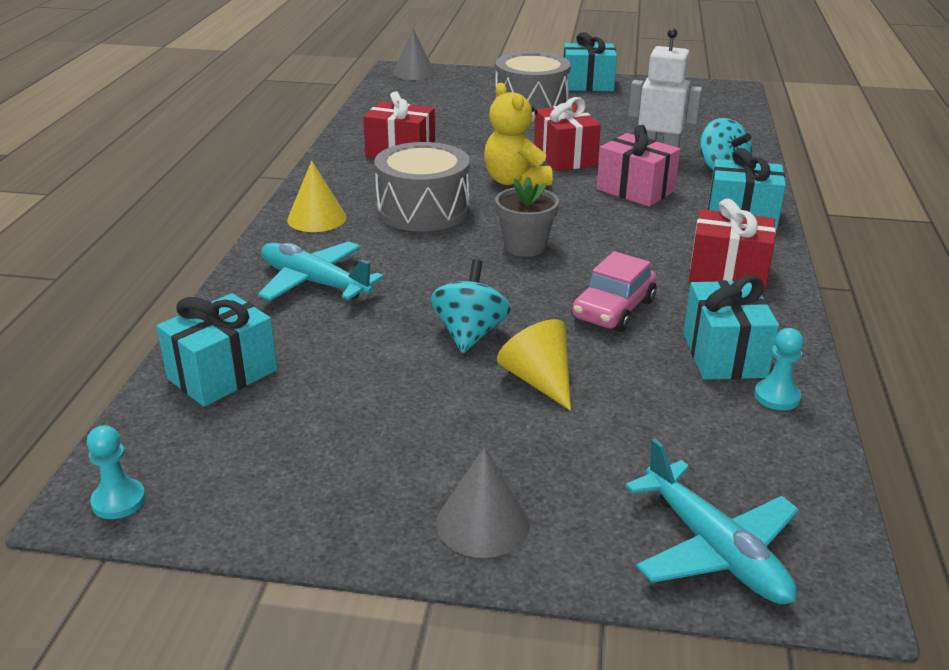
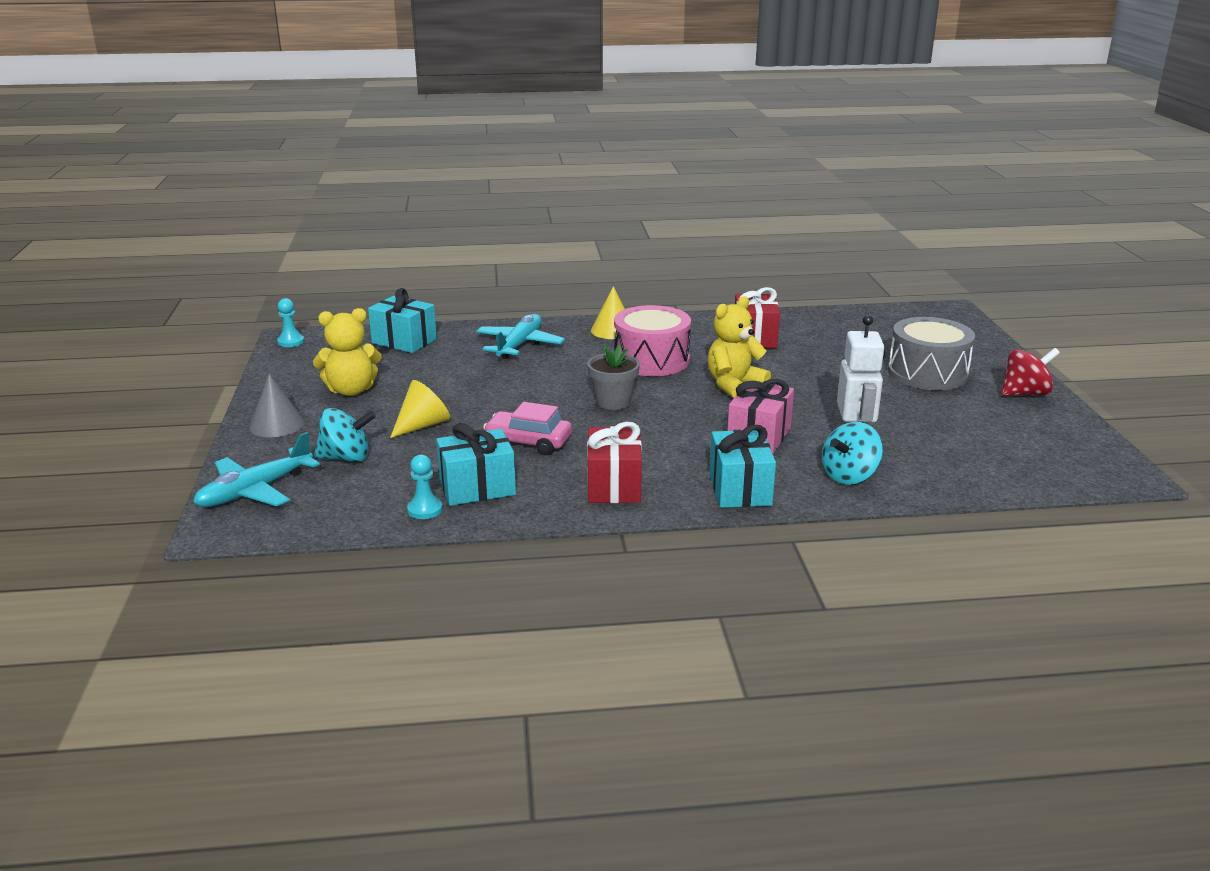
camera: 75 degrees right, 5 degrees down
grey drum [374,142,470,231] -> pink drum [614,305,691,376]
grey cone [393,28,435,80] -> none
turquoise spinning top [431,259,511,353] -> turquoise spinning top moved to [314,408,376,462]
red gift [534,97,601,171] -> none
turquoise gift [563,32,617,91] -> red spinning top [1002,348,1060,396]
none -> yellow teddy bear [313,308,382,396]

